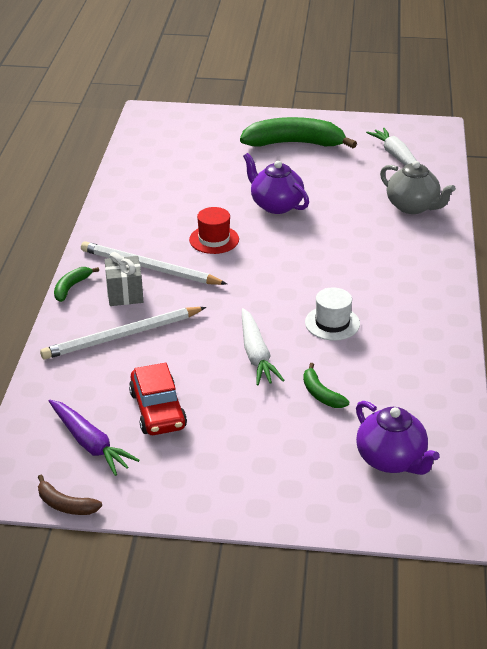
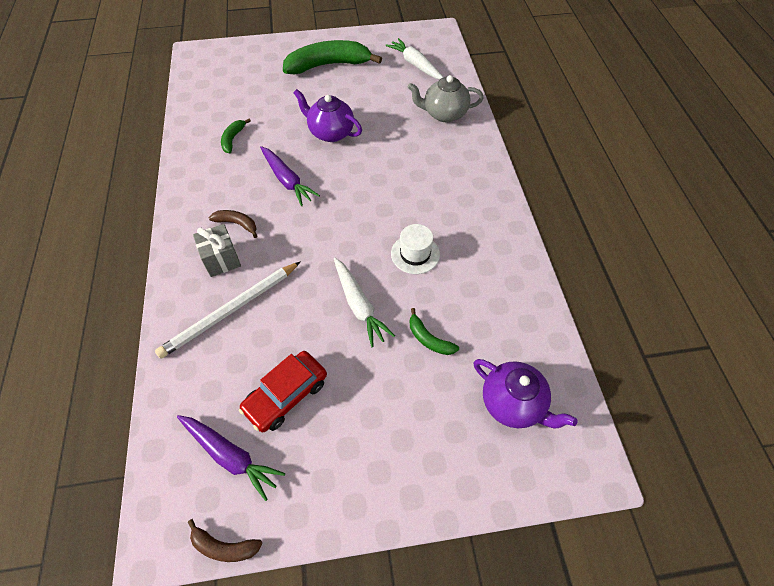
camera: 15 degrees left, 20 degrees up
green banana [54,267,99,302] -> green banana moved to [221,119,251,153]
white pencil [81,241,227,285] -> brown banana [209,210,257,238]
red car [129,363,187,435] -> red car turned 75 degrees clockwise [239,351,327,432]
red hat [189,207,239,254] -> purple carrot [260,146,320,206]
grey teapot [380,161,456,214] -> grey teapot turned 150 degrees clockwise [408,75,483,122]

